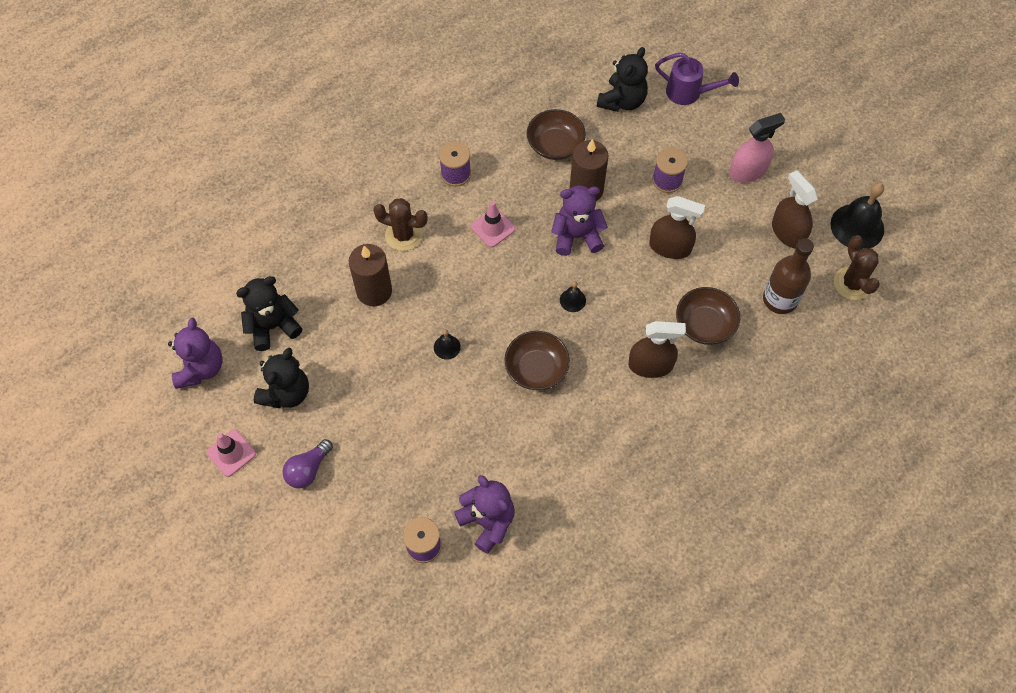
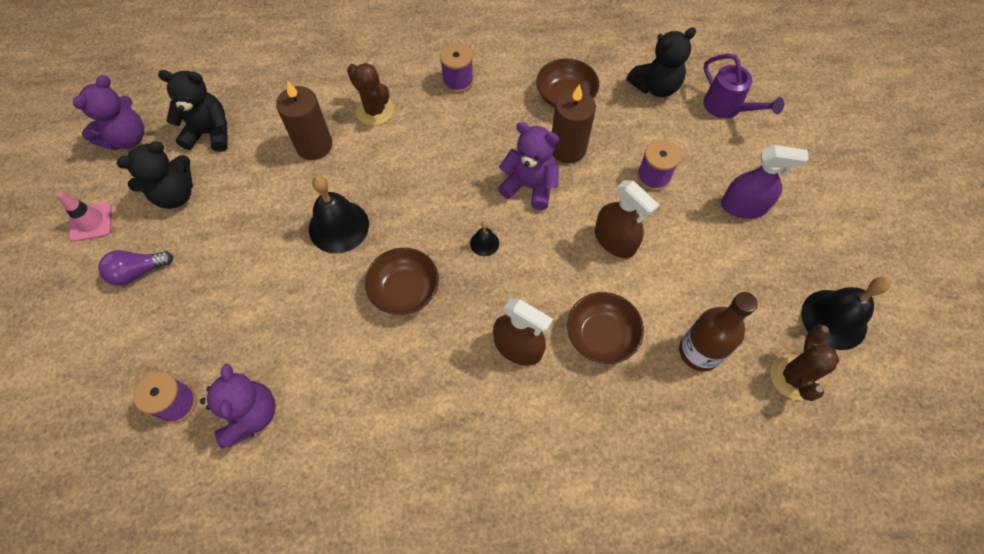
camera: 30 degrees right, 0 degrees up
black bell [434,329,461,360] -> black bell [309,176,369,253], size x2.09
pink traffic cone [471,201,515,248] -> none
pink spray bottle [729,113,785,183] -> purple spray bottle [721,145,809,219]
brown spray bottle [772,170,818,248] -> none

